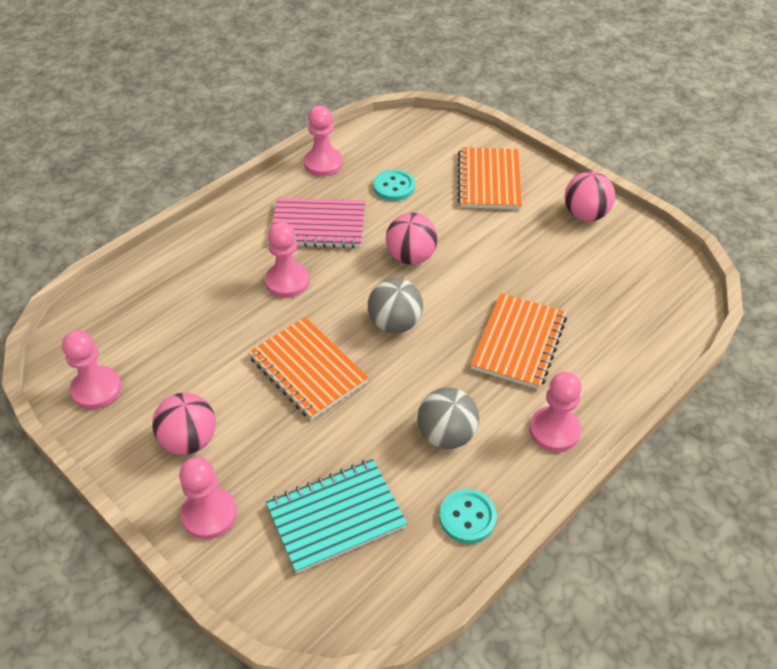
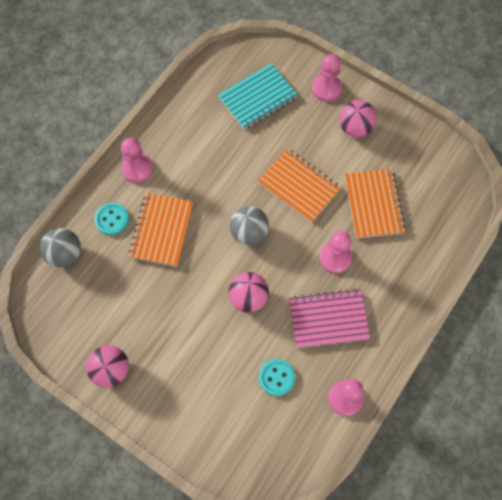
camera: 170 degrees right, 20 degrees up
pink pawn [62,330,122,409] -> none
grey ball [417,387,479,449] -> grey ball moved to [40,228,81,268]
turquoise button [439,489,497,544] -> turquoise button moved to [94,203,129,235]
orange notebook [457,147,522,210] -> orange notebook moved to [345,169,405,239]

